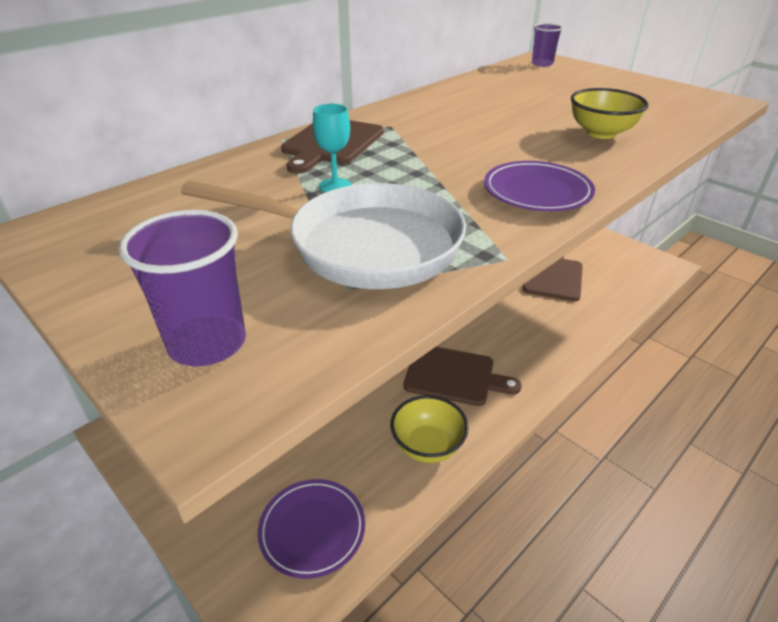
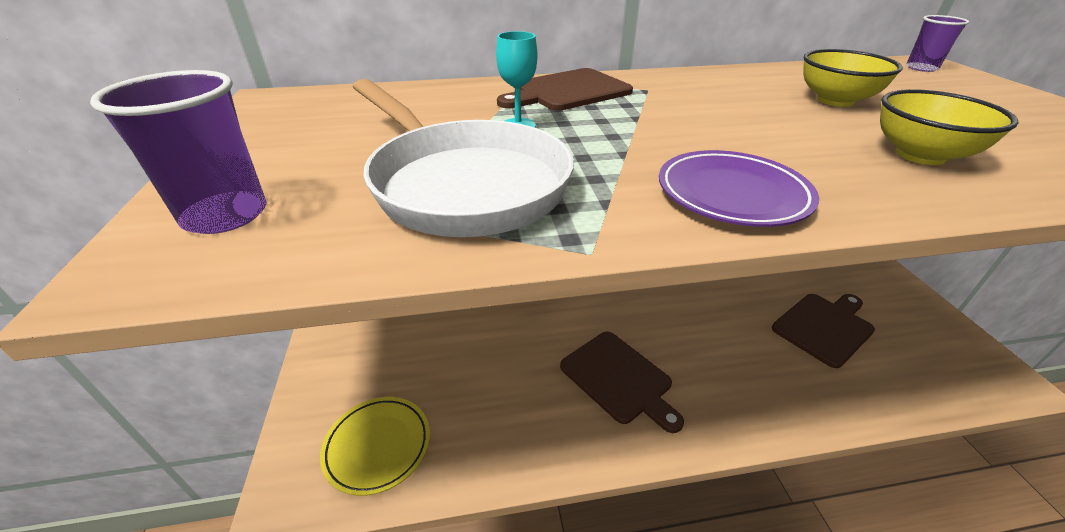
camera: 35 degrees right, 0 degrees up
purple plate [258,479,365,579] -> yellow plate [320,397,430,496]
yellow bowl [390,395,469,463] -> yellow bowl moved to [803,49,903,107]

